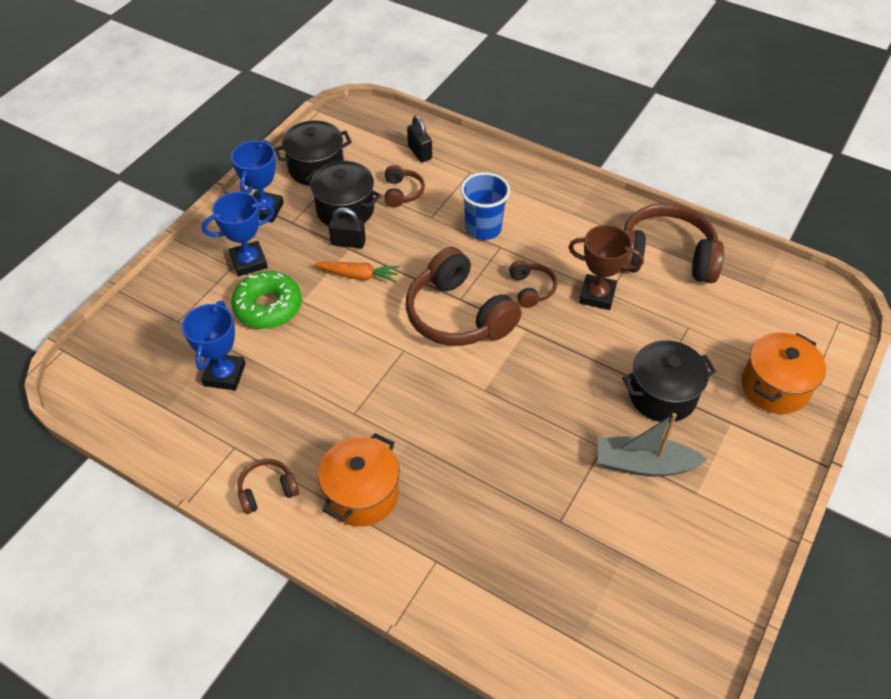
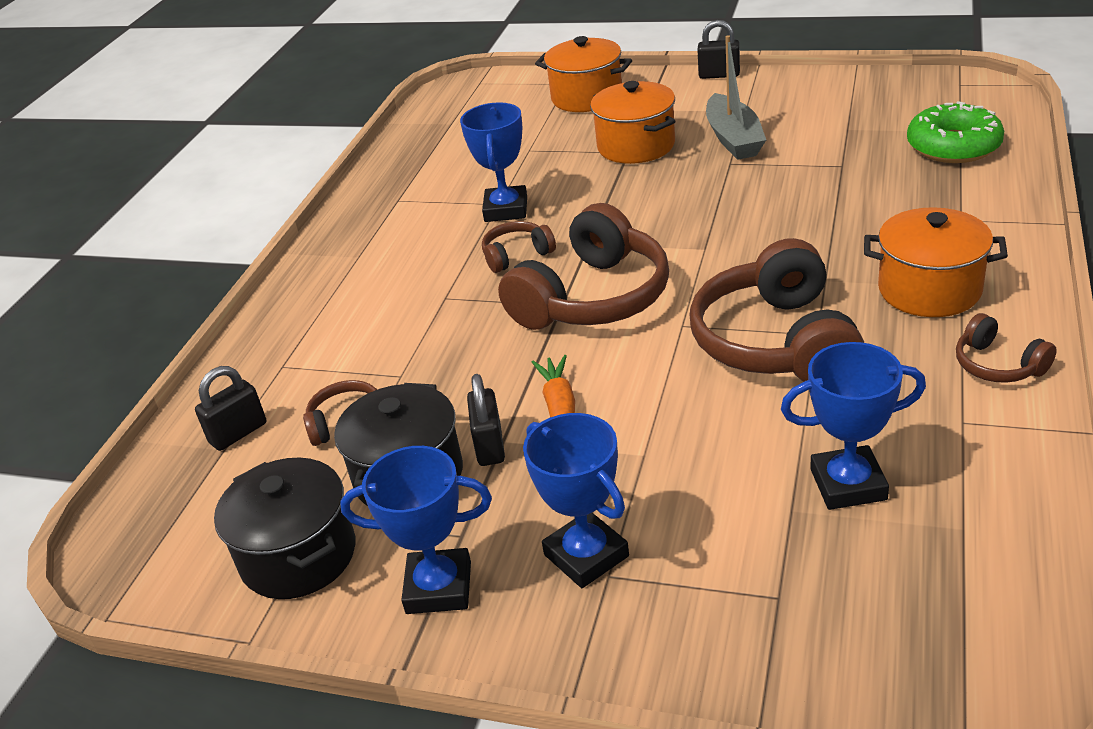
camera: 100 degrees left, 15 degrees down
green donut [231,271,302,329] -> green donut moved to [907,101,1004,163]
blue cup [460,172,510,240] -> none
brown trophy [568,225,644,310] -> blue trophy [460,102,527,222]
brown headphones [620,203,724,283] -> brown headphones moved to [689,238,864,382]
black pot [622,340,716,423] -> orange pot [590,81,675,164]
none -> black padlock [698,20,740,79]

